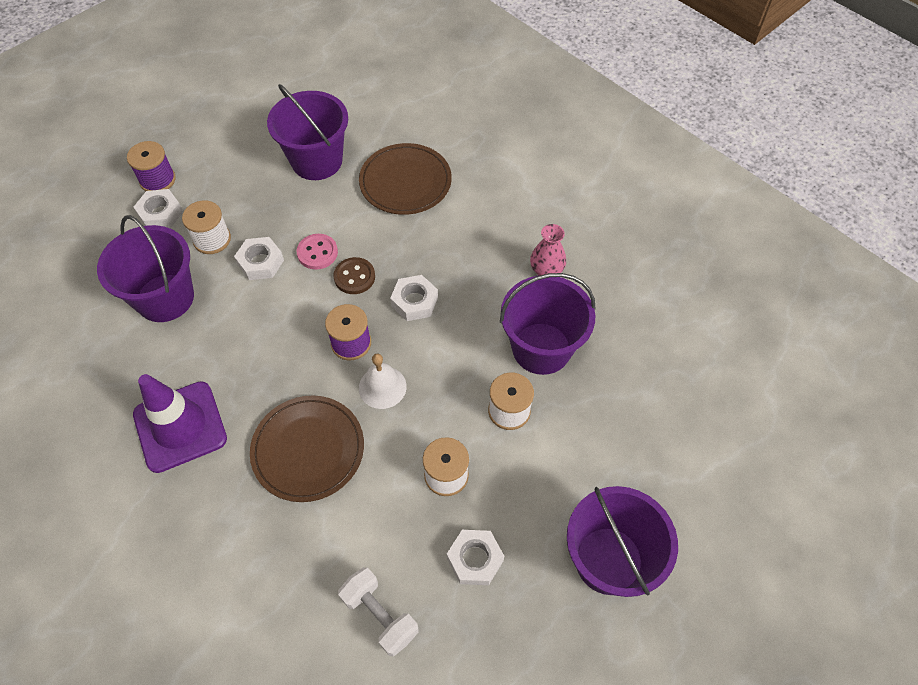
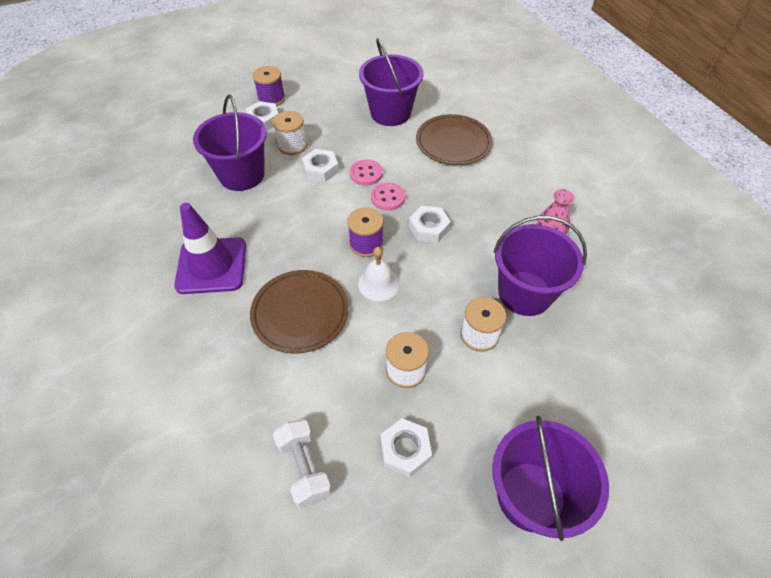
camera: 20 degrees right, 5 degrees down
brown button [333,257,375,294] -> pink button [371,183,405,211]

